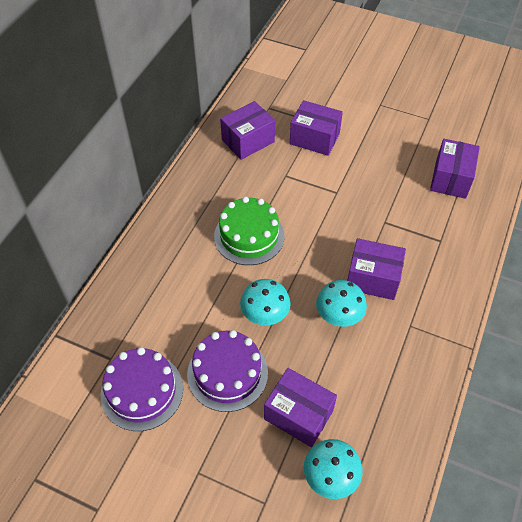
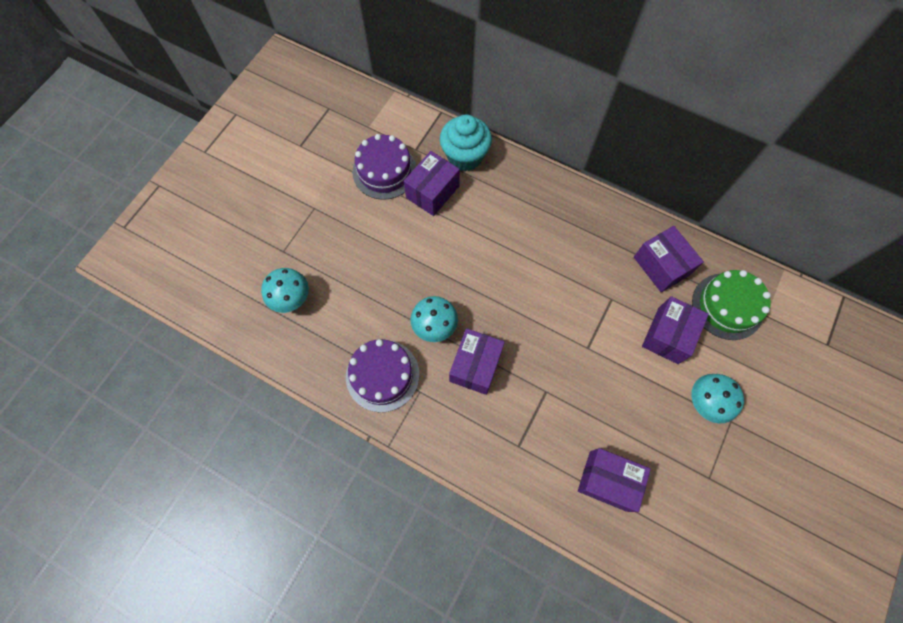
camera: 95 degrees right, 15 degrees up
purple cake [187,330,268,412] -> purple cake moved to [346,339,419,412]
green cake [214,197,284,265] -> green cake moved to [692,270,771,340]
turquoise mushroom [240,279,291,326] -> turquoise mushroom moved to [691,374,744,423]
purple box [264,368,337,447] -> purple box moved to [404,151,460,216]
none -> turquoise cupcake [440,114,492,171]

